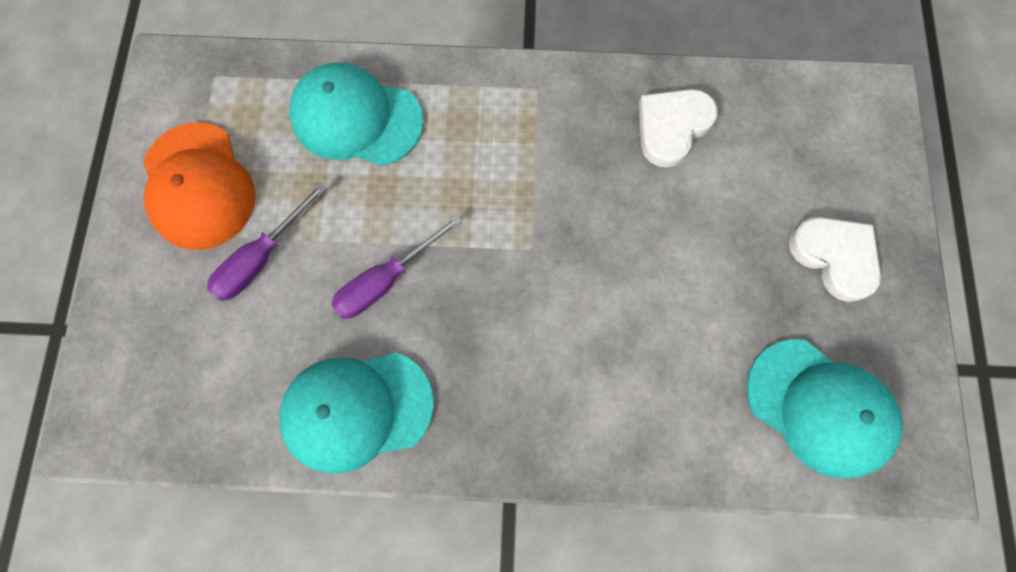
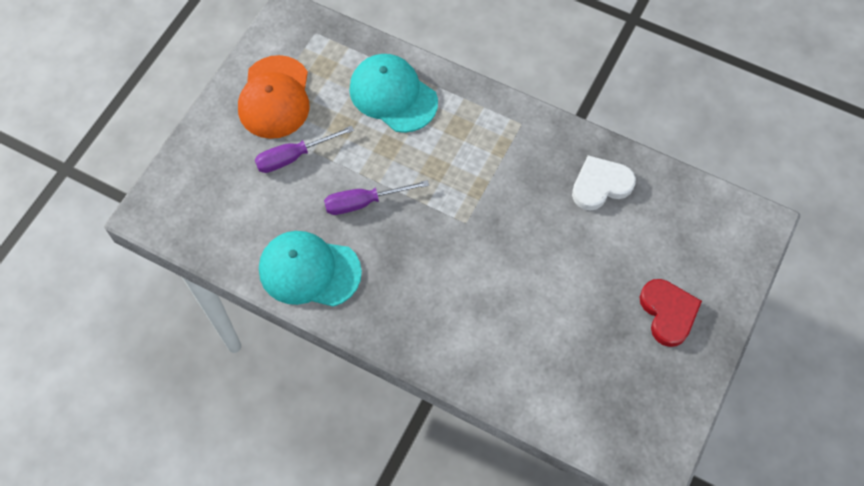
camera: 25 degrees right, 10 degrees down
turquoise cap [747,339,903,478] -> none
white heart [789,217,881,302] -> red heart [640,279,702,347]

